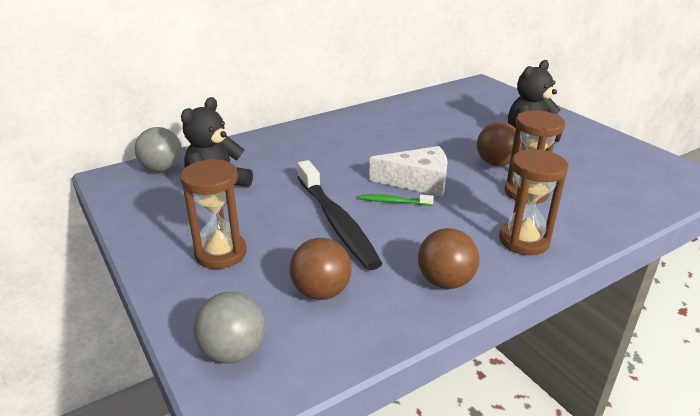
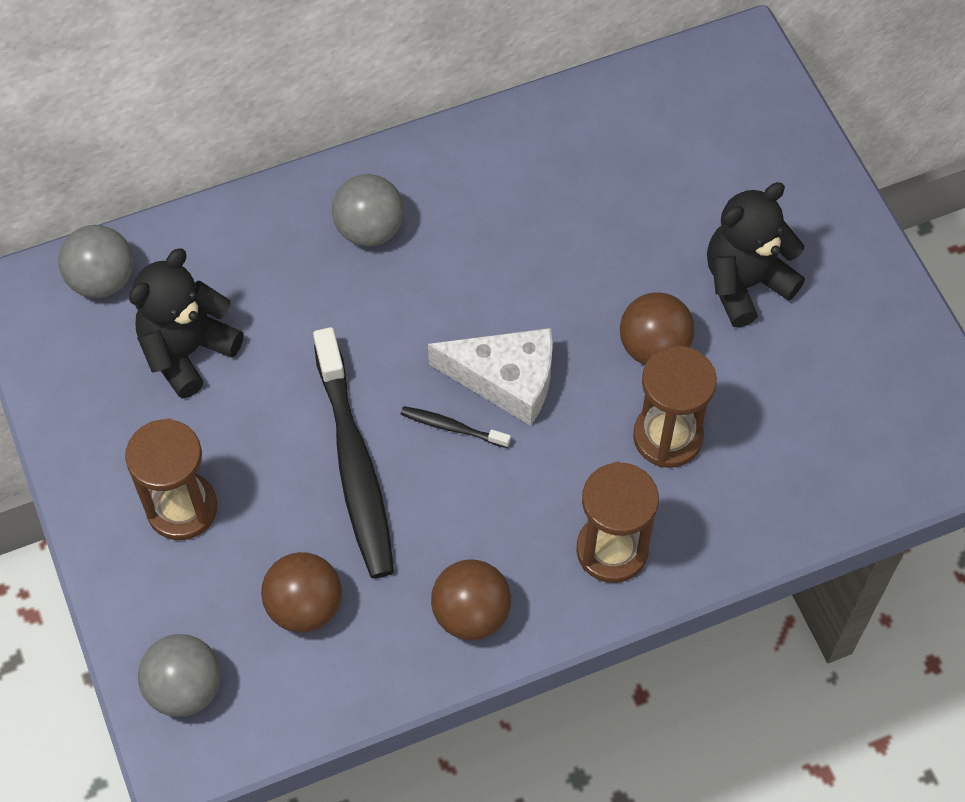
camera: 10 degrees right, 30 degrees up
green toothbrush [360,194,434,206] -> black toothbrush [400,406,511,448]
none -> grey ball [332,174,404,247]

